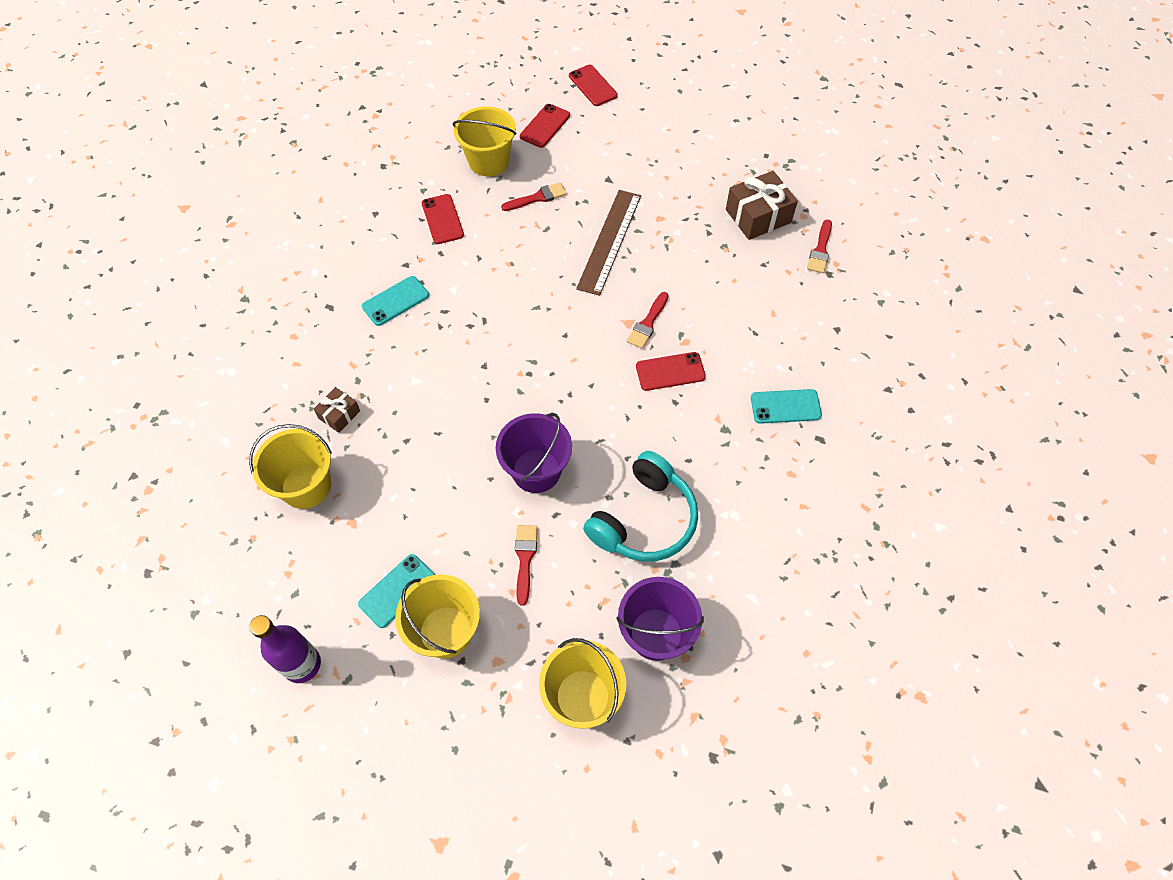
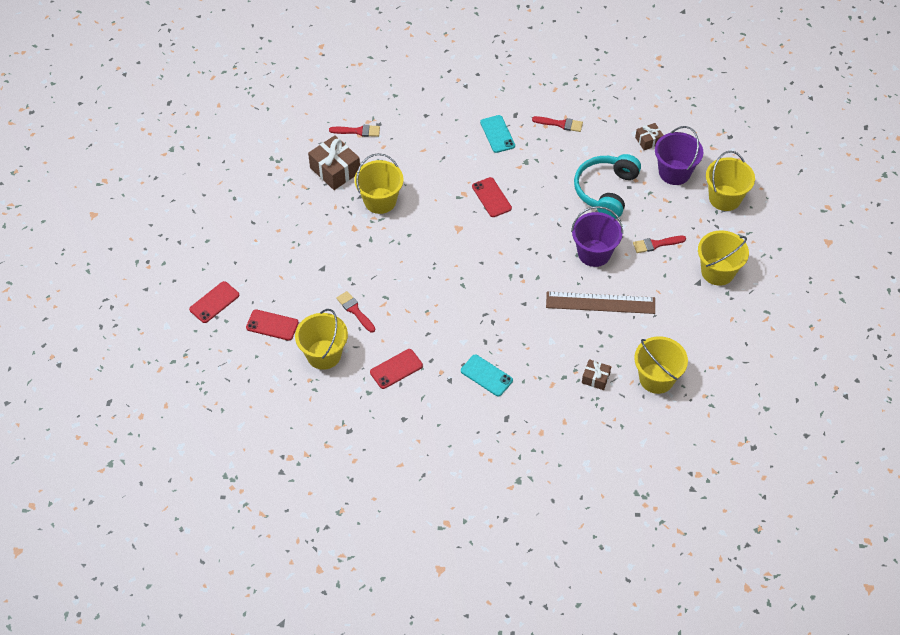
camera: 105 degrees left, 5 degrees down
purple bottle [249,615,321,683] -> none
turquoise phone [358,554,435,628] -> none
brown ruler [576,190,641,296] -> brown ruler moved to [546,291,655,314]
turquoise headphones [583,451,698,562] -> turquoise headphones turned 90 degrees counterclockwise [574,154,641,219]
red brush [627,292,669,349] -> red brush moved to [532,116,583,132]
none -> yellow bucket [354,153,403,214]
none -> brown gift [635,123,664,150]

